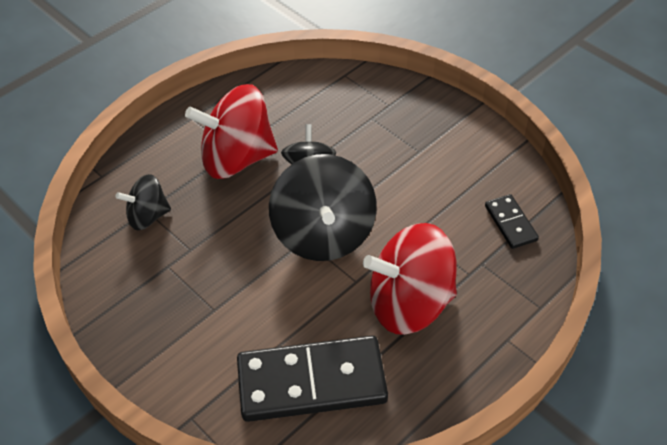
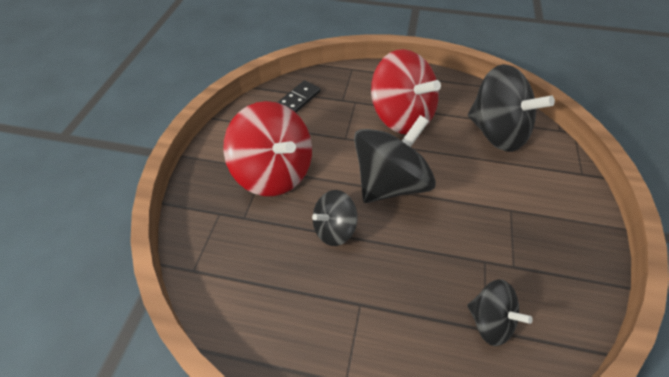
camera: 125 degrees left, 0 degrees up
red spinning top [185,84,278,179] -> red spinning top moved to [224,101,312,196]
black domino [237,336,388,422] -> black spinning top [468,64,555,152]

